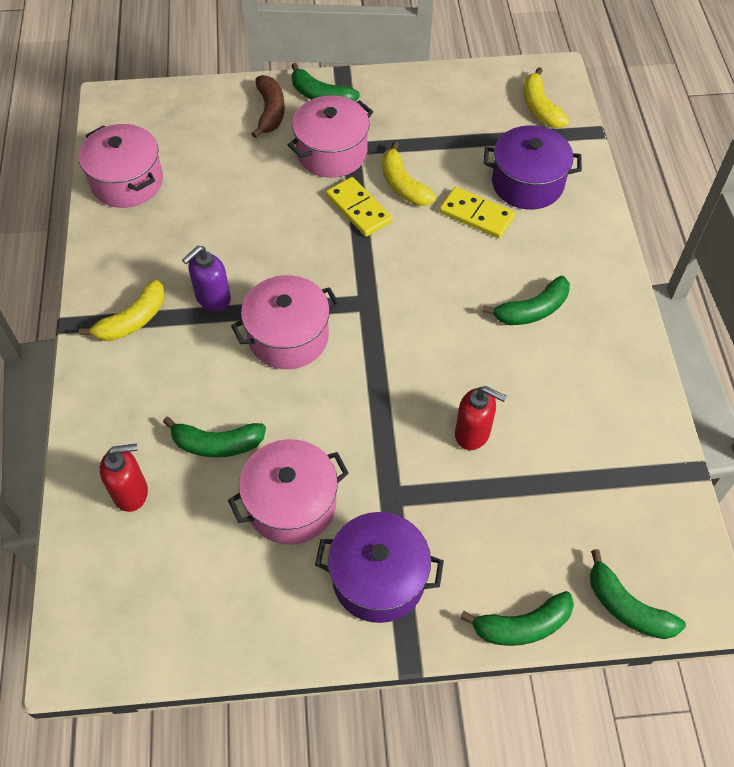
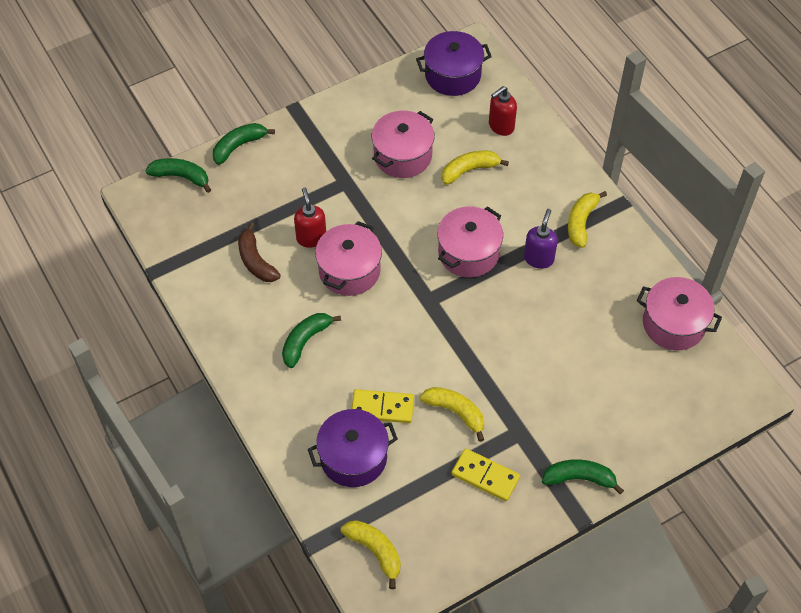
camera: 155 degrees right, 0 degrees up
green banana [163,417,266,457] -> yellow banana [441,150,509,185]
brown banana [252,75,285,138] -> brown banana moved to [238,222,281,282]
pink pot [288,96,373,178] -> pink pot moved to [315,221,382,296]
purple pot [315,512,444,623] -> purple pot moved to [416,31,492,96]
yellow domino [326,177,392,237] -> yellow domino moved to [451,448,520,501]
red soap dispenser [455,386,507,450] -> red soap dispenser turned 75 degrees clockwise [294,187,326,248]

